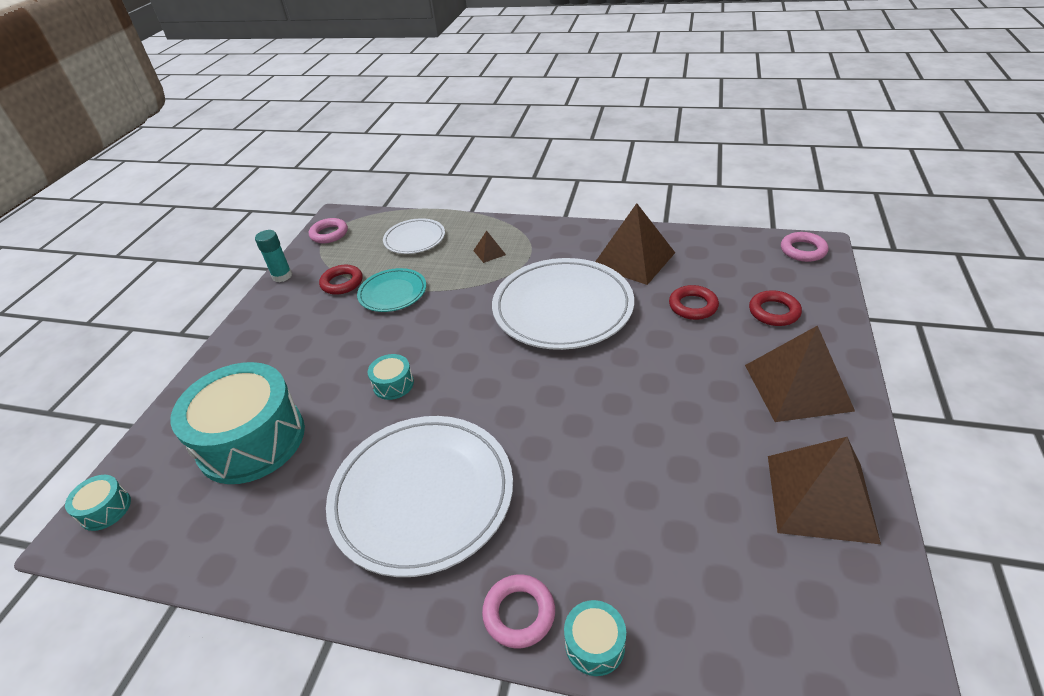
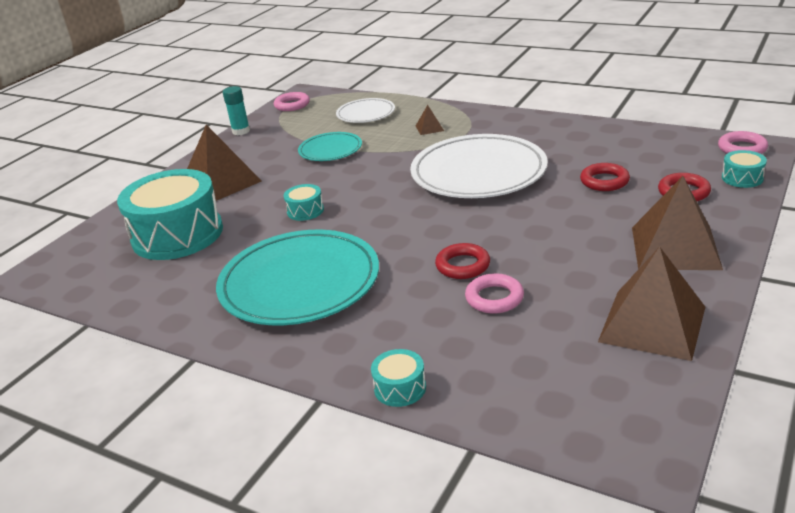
camera: 15 degrees right, 10 degrees down
turquoise drum [65,475,131,531] -> turquoise drum moved to [722,150,767,188]
red ring [319,265,362,295] -> red ring moved to [435,243,490,279]
white plate [326,416,513,577] -> turquoise plate [216,230,379,325]
pink ring [482,574,555,648] -> pink ring moved to [465,273,524,314]
brown pyramid [595,203,675,285] -> brown pyramid moved to [187,125,262,201]

